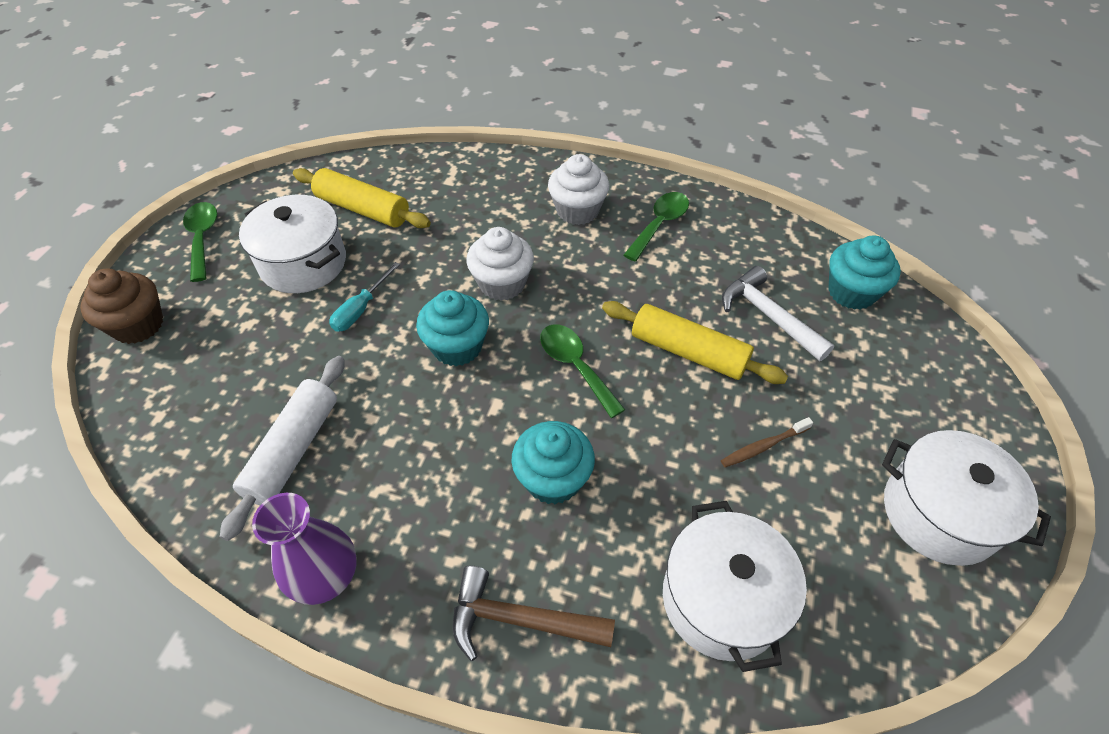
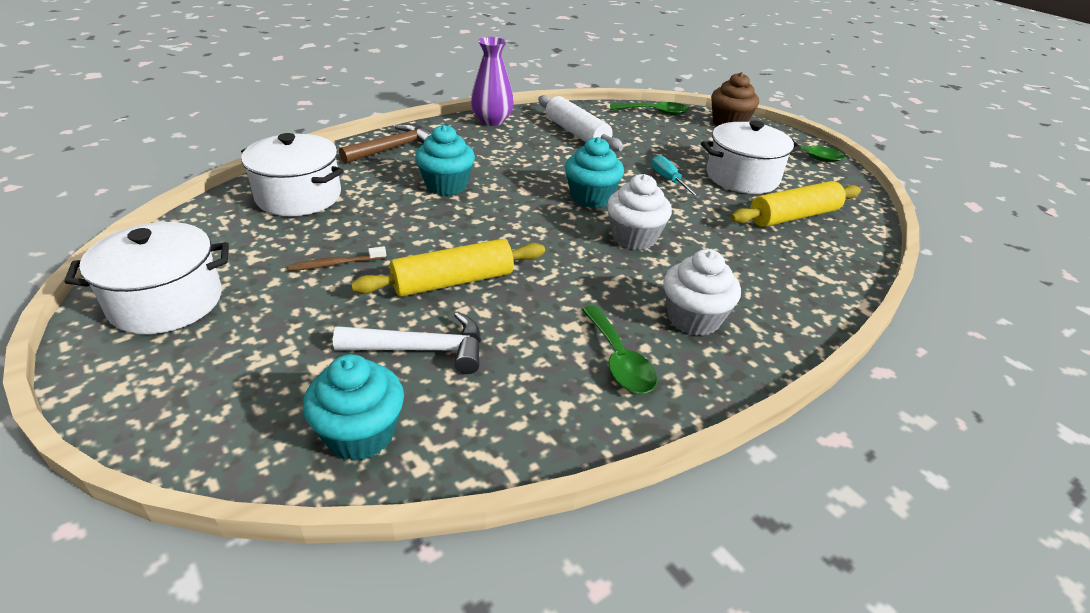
camera: 125 degrees right, 15 degrees down
green spoon [540,324,625,418] -> green spoon moved to [610,102,689,115]
brown toothbrush [721,417,813,467] -> brown toothbrush turned 120 degrees counterclockwise [288,246,386,271]

